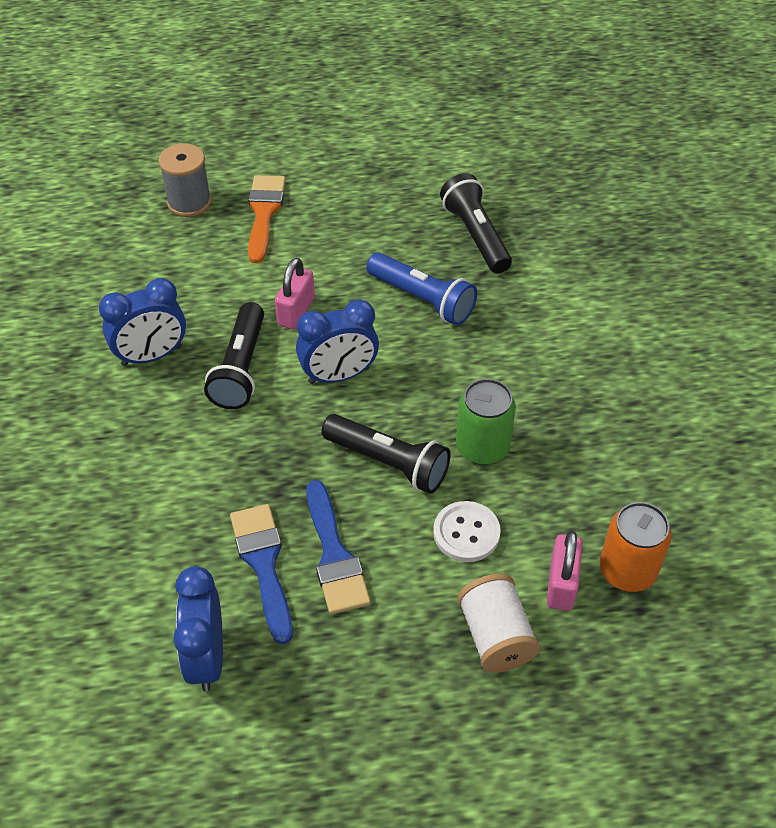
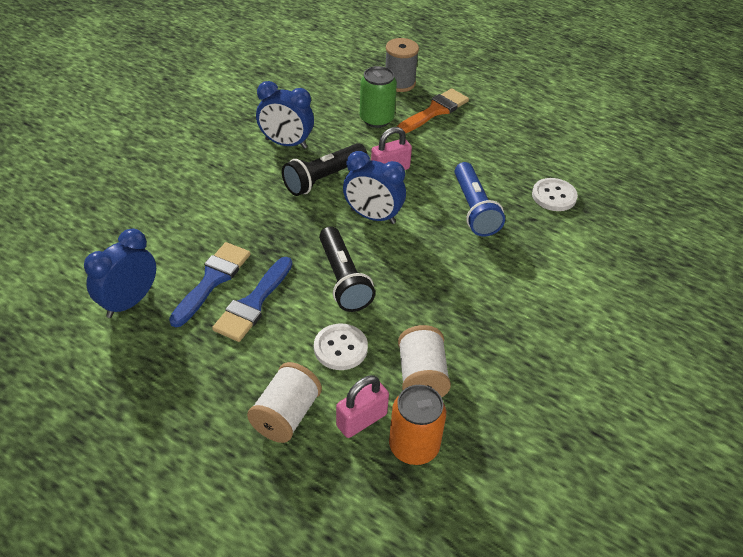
camera: 40 degrees right, 5 degrees down
black flashlight [440,173,512,273] -> white button [532,178,578,211]
green can [456,379,516,465] -> green can moved to [360,66,397,128]
none -> white spool [398,325,451,398]

